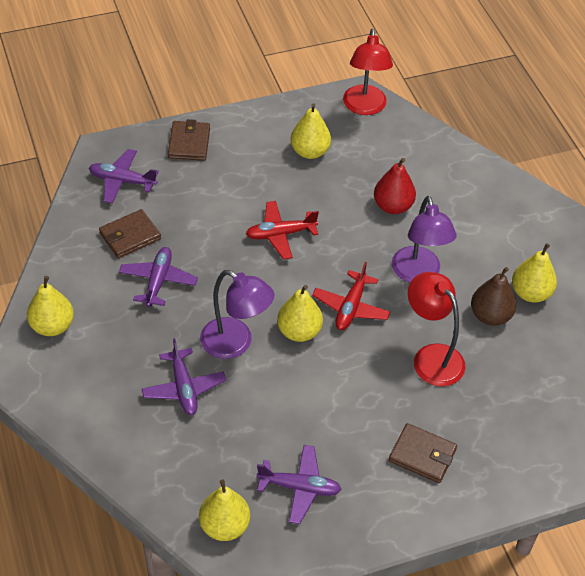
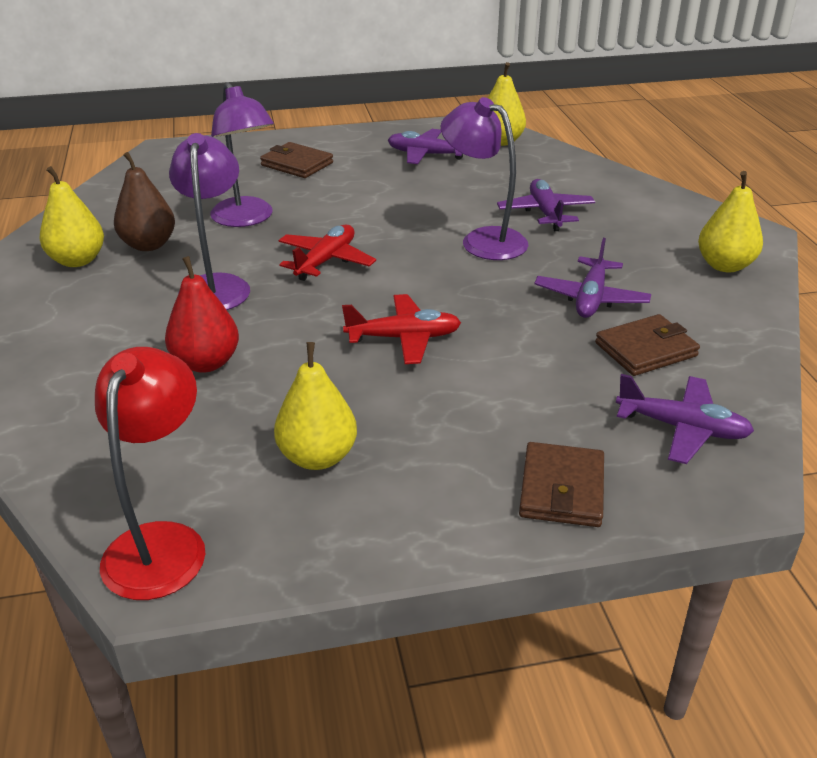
camera: 170 degrees left, 15 degrees down
yellow pear [277,285,323,342] -> none
red lamp [408,272,465,386] -> purple lamp [210,82,274,227]

